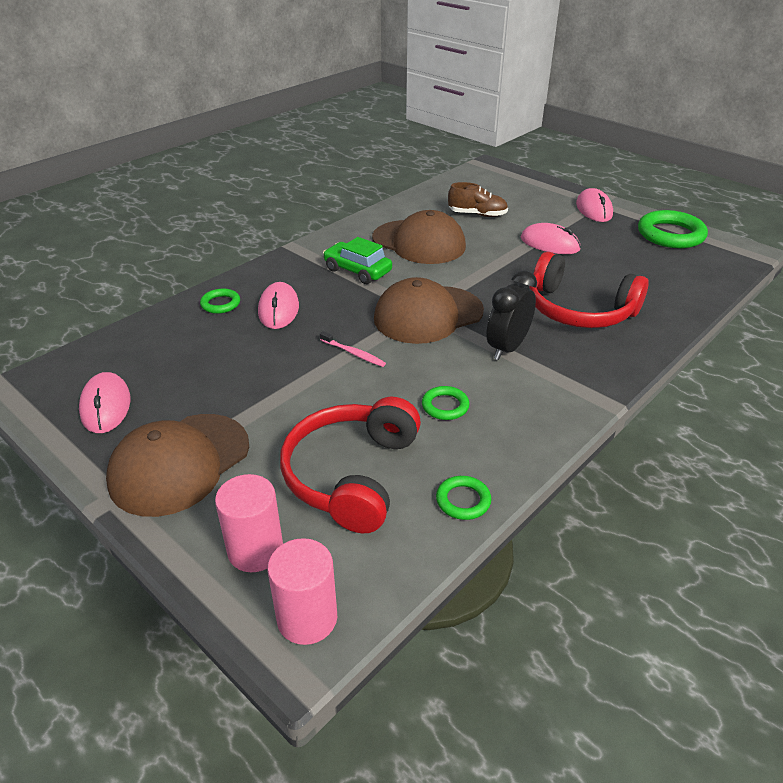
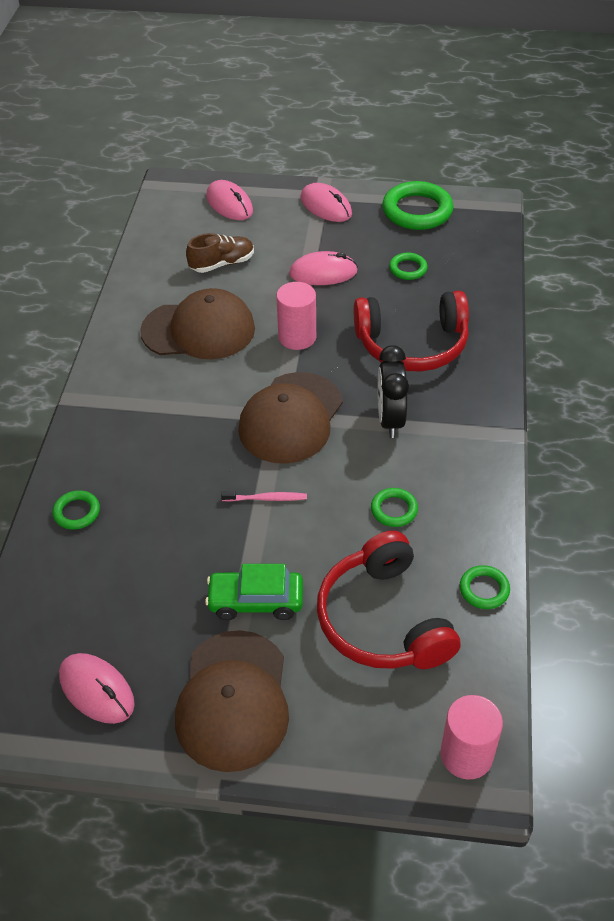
camera: 35 degrees left, 10 degrees up
pink cylinder [215,474,283,572] -> pink cylinder moved to [276,282,316,350]
pink mouse [258,282,299,329] -> pink mouse moved to [206,180,253,220]
green car [323,237,392,284] -> green car moved to [205,564,303,620]
none -> green ring [389,252,428,280]

